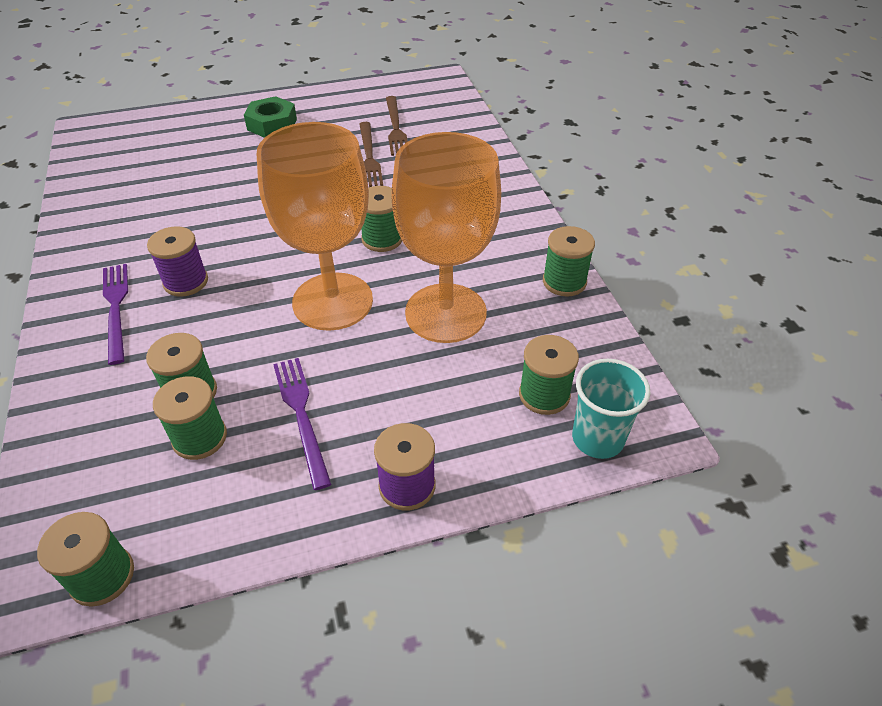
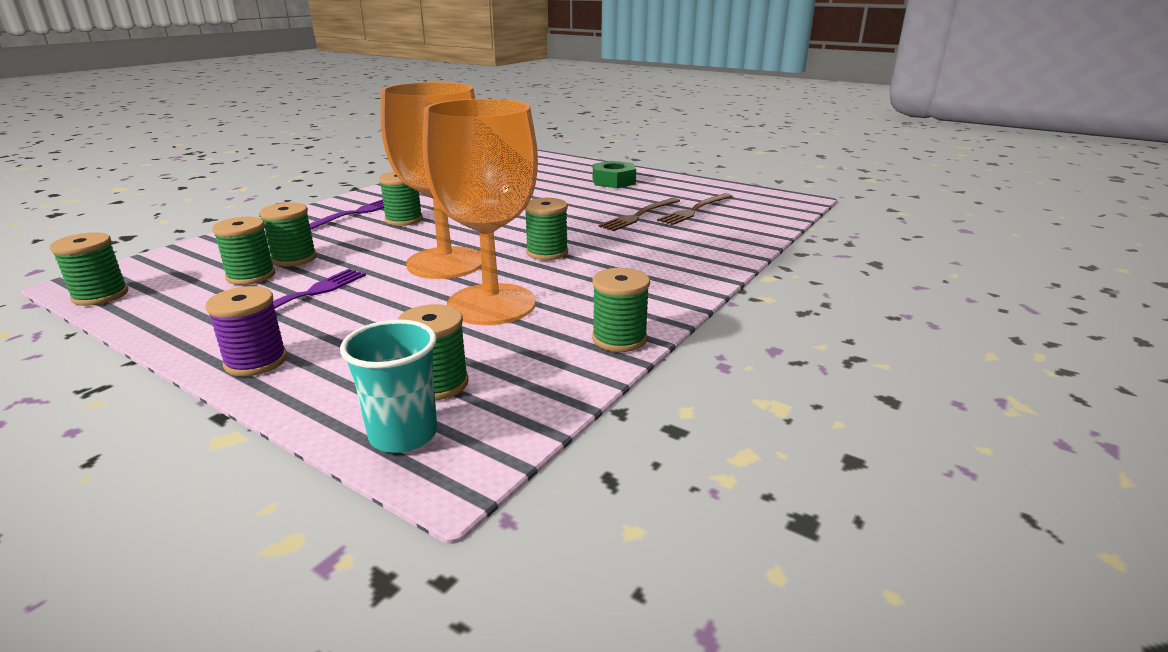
camera: 50 degrees right, 20 degrees down
purple spool [147,226,208,297] -> green spool [379,172,423,226]

